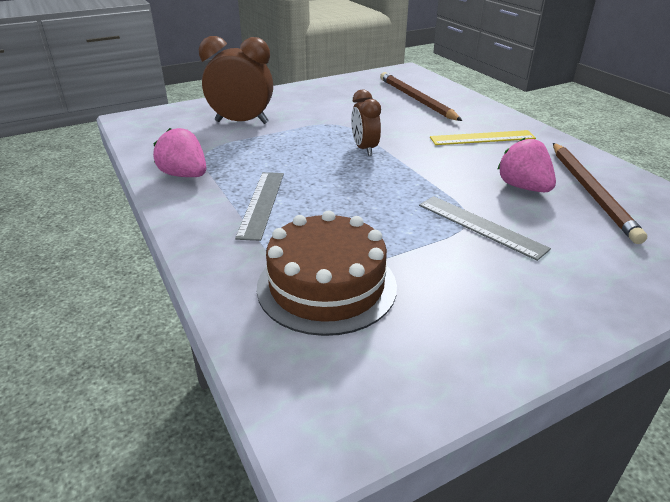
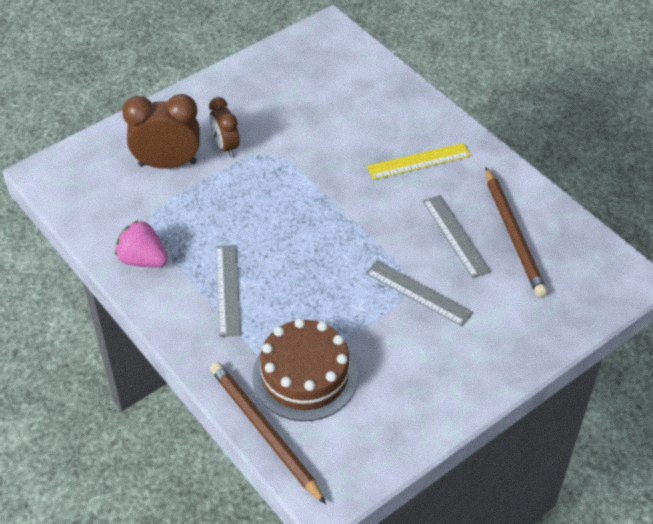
camera: 10 degrees left, 15 degrees up
brown clock [351,90,381,156] -> brown clock moved to [209,97,240,157]
brown pencil [380,72,462,121] -> brown pencil moved to [210,362,326,504]
pink strawberry [497,138,556,192] -> grey ruler [423,195,491,278]

